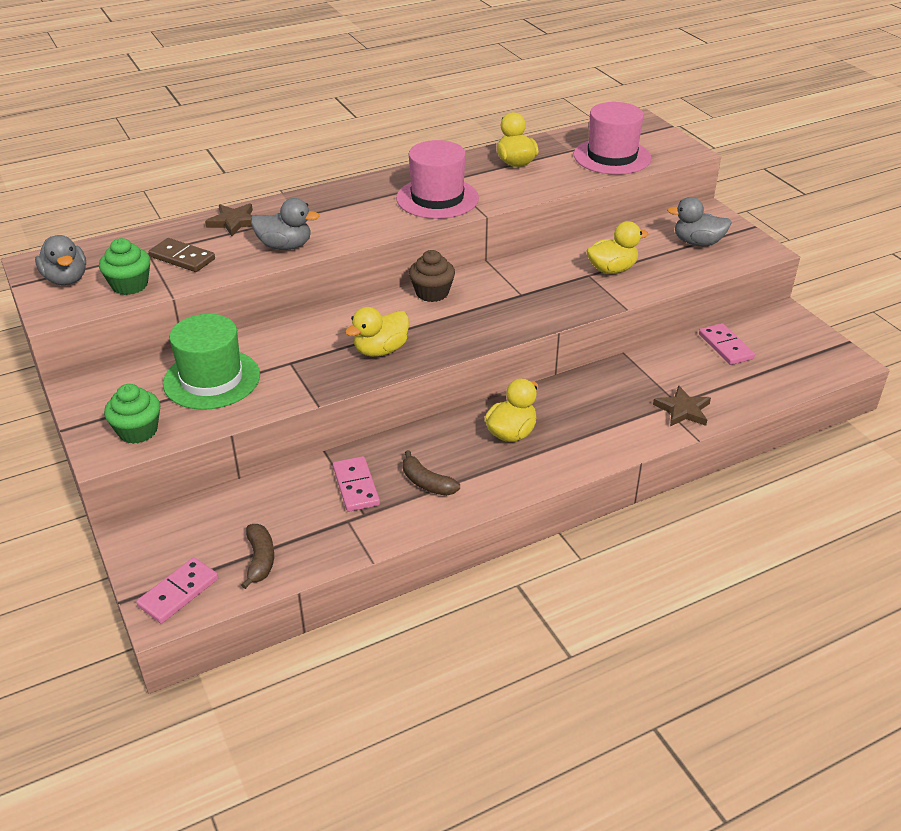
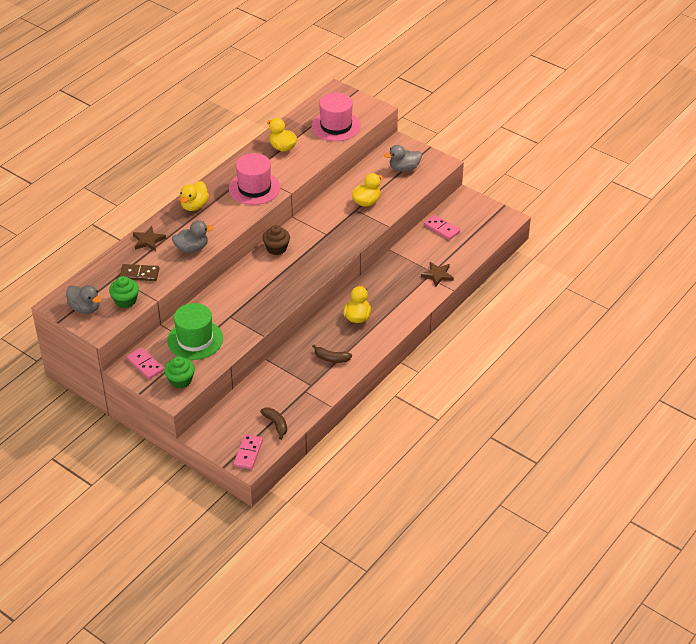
camera: 25 degrees left, 5 degrees up
pink domino [333,456,380,512] -> pink domino moved to [126,347,164,379]
yellow duck [345,307,409,357] -> yellow duck moved to [180,181,209,211]

